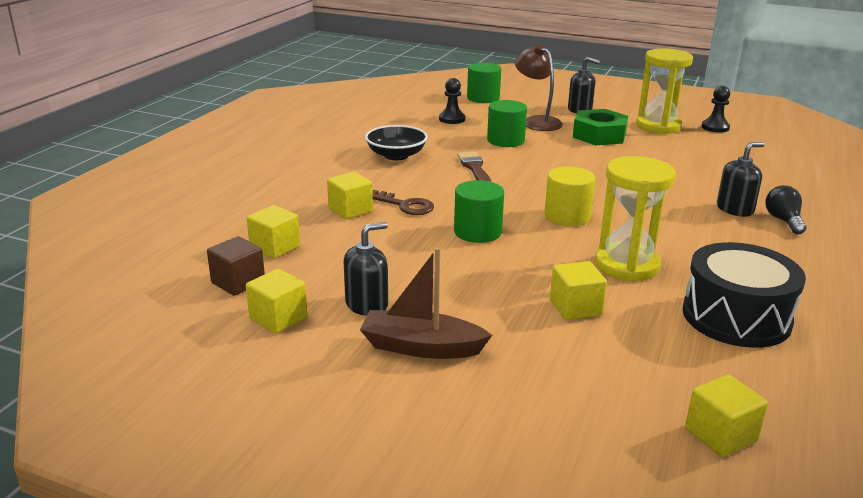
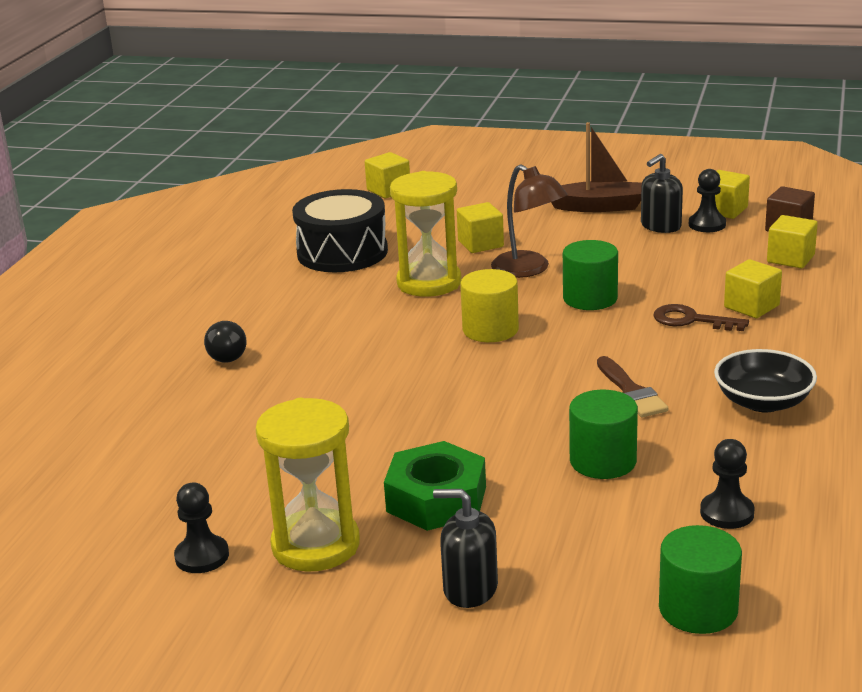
camera: 175 degrees right, 0 degrees up
brown lamp [515,44,563,131] -> brown lamp moved to [491,165,568,278]
black soap dispenser [717,142,765,217] -> none
none -> black pawn [689,169,726,232]

